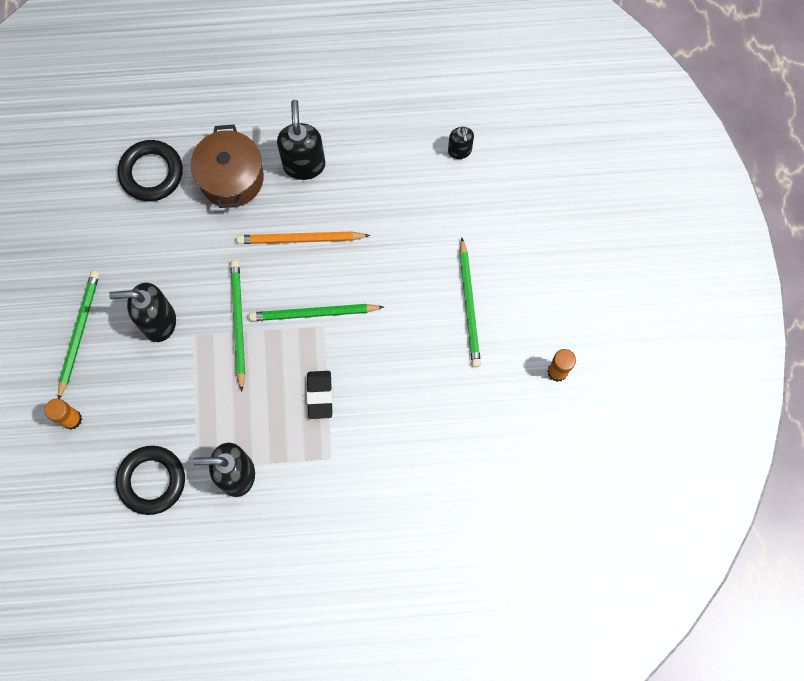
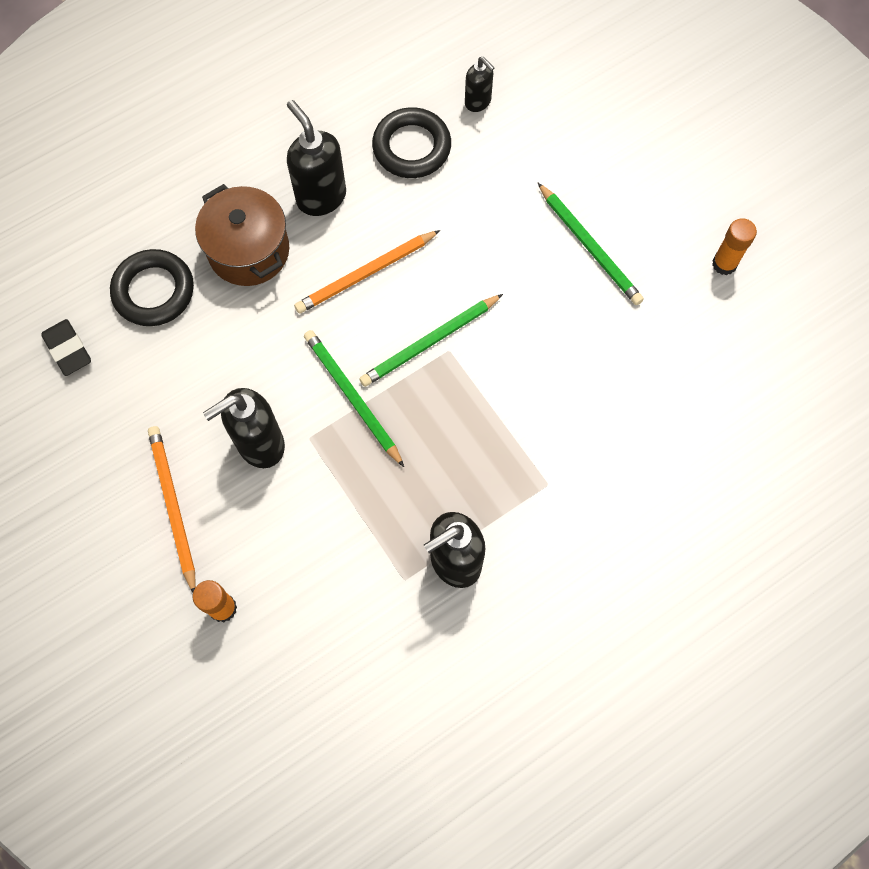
camera: 30 degrees left, 5 degrees down
green pencil [58,271,99,399] -> orange pencil [148,426,196,592]
black ring [116,446,185,515] -> black ring moved to [372,107,451,178]
black eraser [307,371,332,419] -> black eraser moved to [41,319,91,376]

